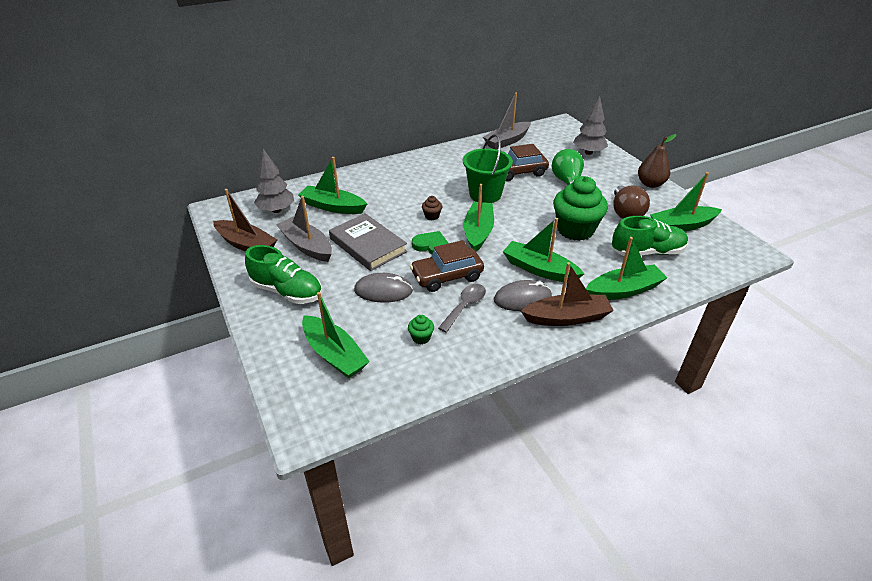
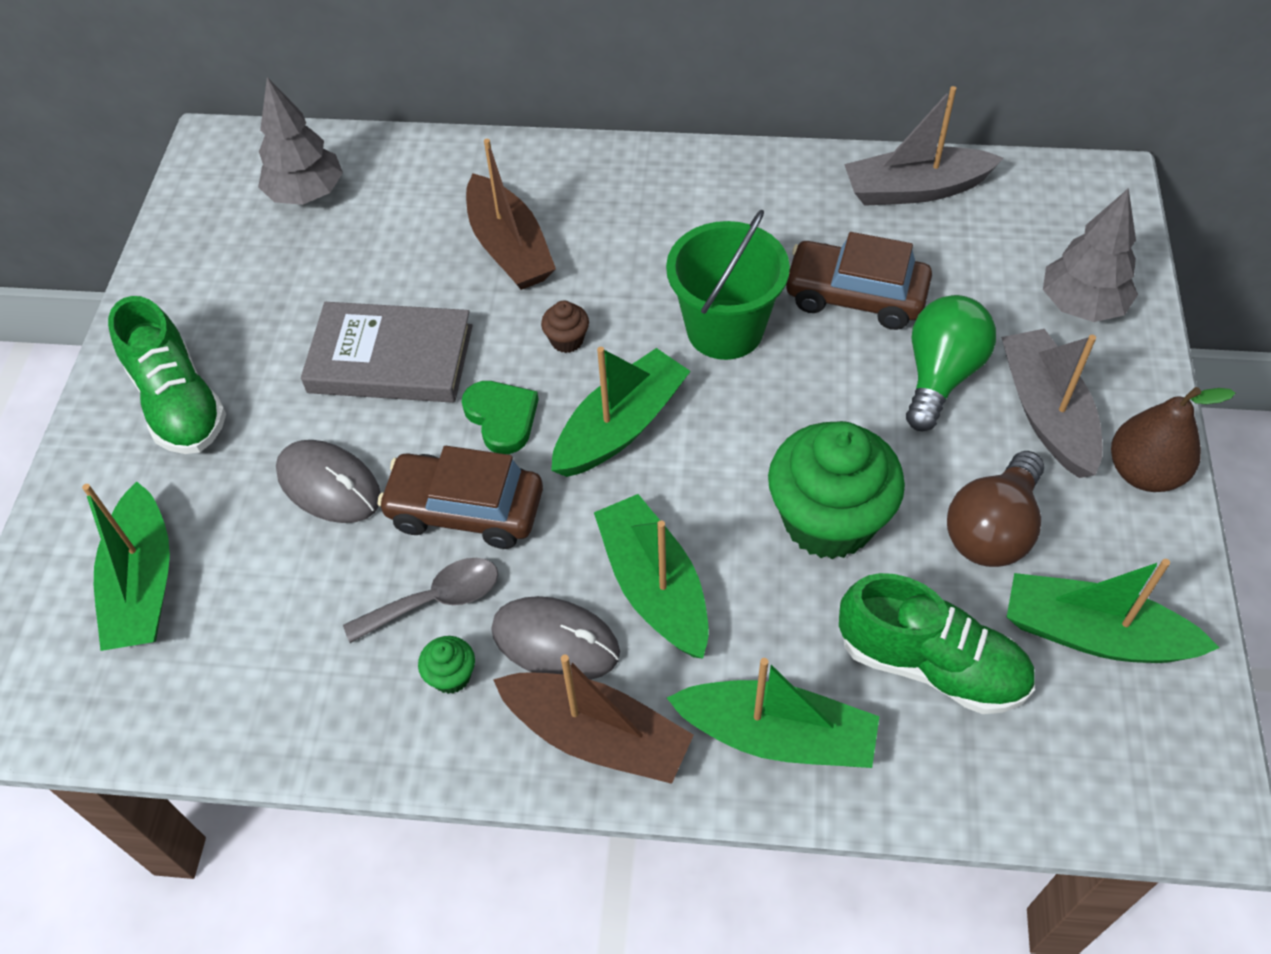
camera: 35 degrees right, 15 degrees up
brown boat [213,189,278,252] -> brown boat moved to [466,139,556,290]
grey boat [276,196,332,262] -> grey boat moved to [1001,329,1103,478]
green boat [298,157,367,214] -> none
grey book [329,213,407,271] -> grey book turned 75 degrees counterclockwise [301,302,472,403]
green cupcake [408,315,434,344] -> green cupcake moved to [418,636,475,694]

